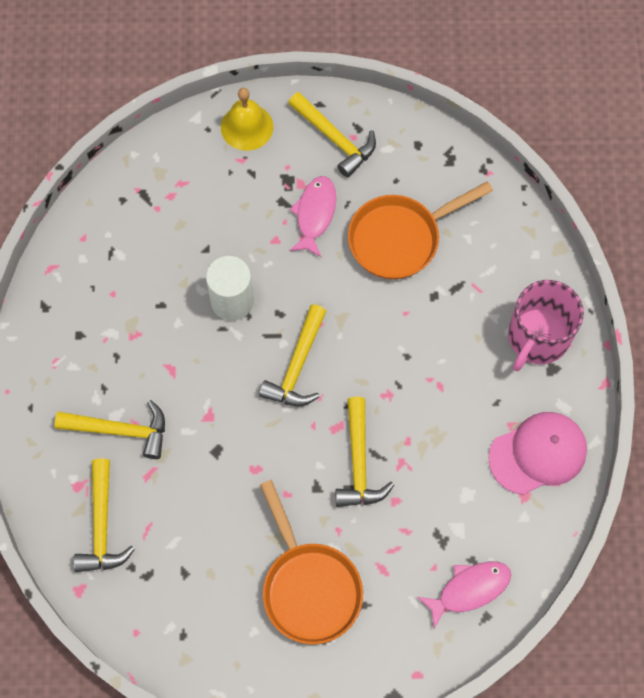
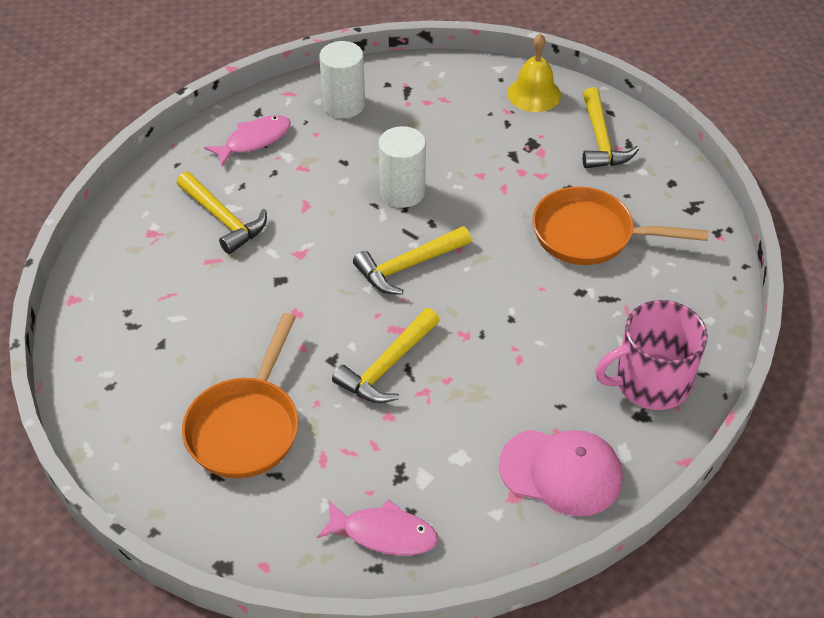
camera: 40 degrees right, 20 degrees down
yellow hammer [73,458,135,572] -> none
pink fish [289,176,336,257] -> pink fish moved to [204,115,291,167]
none -> white cylinder [319,41,365,118]

